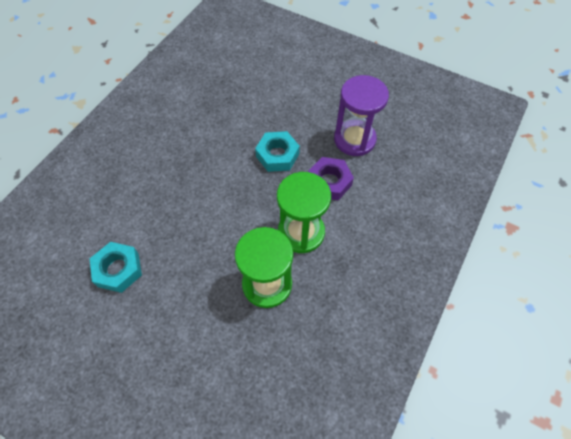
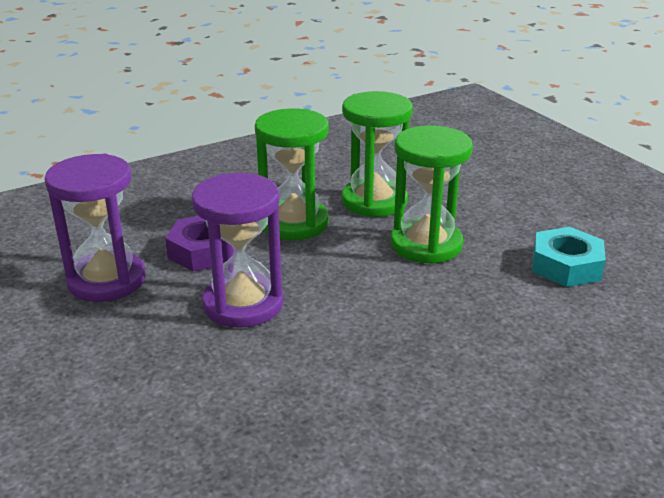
camera: 150 degrees left, 30 degrees down
turquoise nut [255,131,300,172] -> purple hourglass [192,173,284,328]
none -> green hourglass [391,126,473,264]

